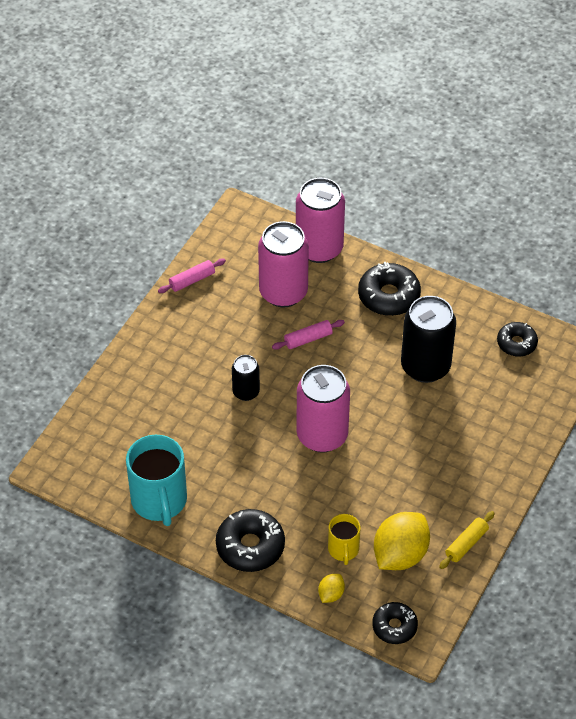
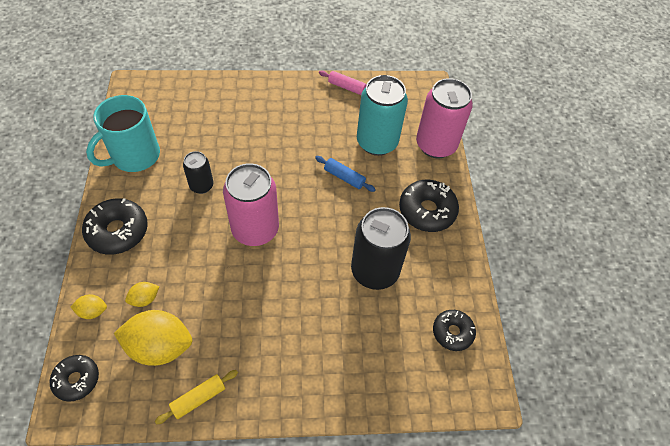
camera: 55 degrees right, 5 degrees up
black can [232,355,260,401] -> black can moved to [183,151,214,194]
pink can [258,221,309,307] -> turquoise can [357,75,408,156]
pink rolling pin [272,320,345,350] -> blue rolling pin [315,156,376,192]
yellow mug [328,514,361,565] -> yellow lemon [125,282,160,307]
yellow rolling pin [439,511,495,569] -> yellow rolling pin turned 45 degrees counterclockwise [155,370,238,425]

